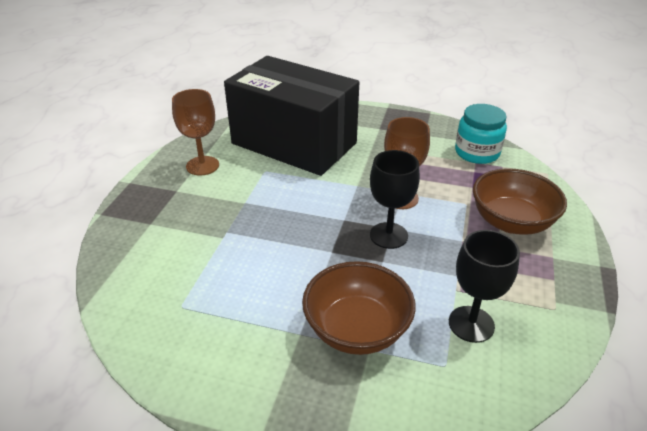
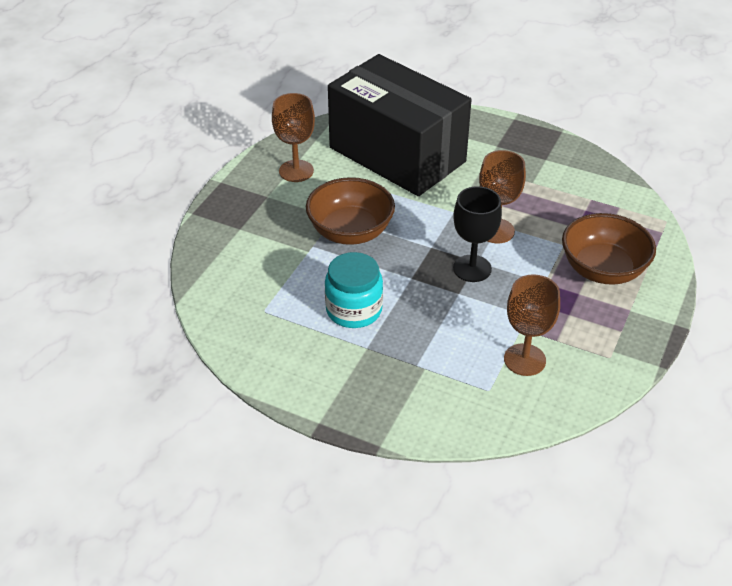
camera: 10 degrees right, 5 degrees up
brown bowl [302,261,416,355] -> brown bowl moved to [306,177,395,245]
black goblet [449,230,520,343] -> brown goblet [504,274,560,376]
turquoise jar [455,104,507,164] -> turquoise jar moved to [325,252,383,328]

